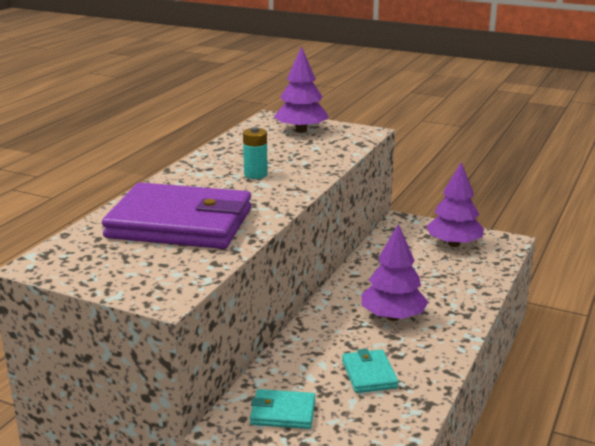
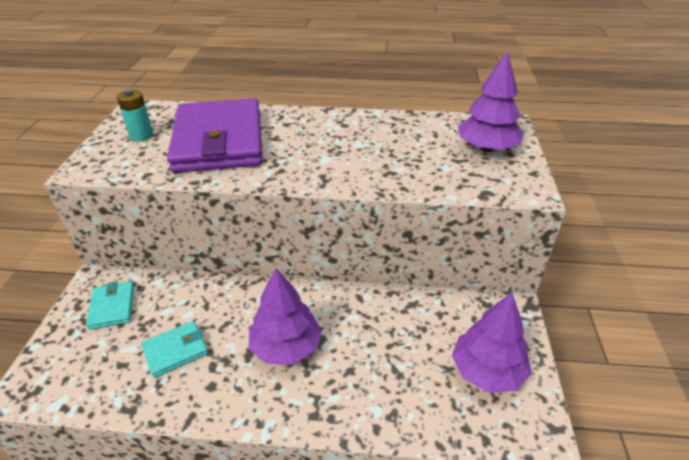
camera: 70 degrees right, 15 degrees up
turquoise battery [243,127,268,179] -> turquoise battery moved to [117,90,153,141]

